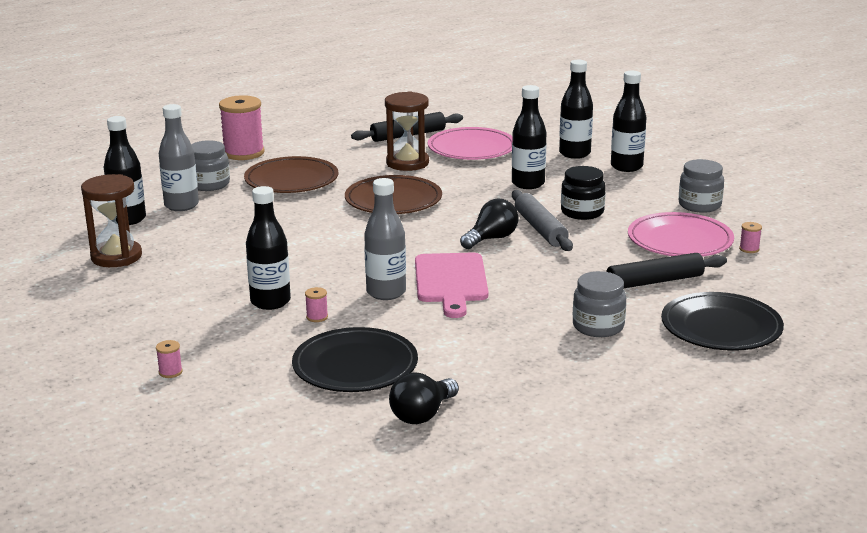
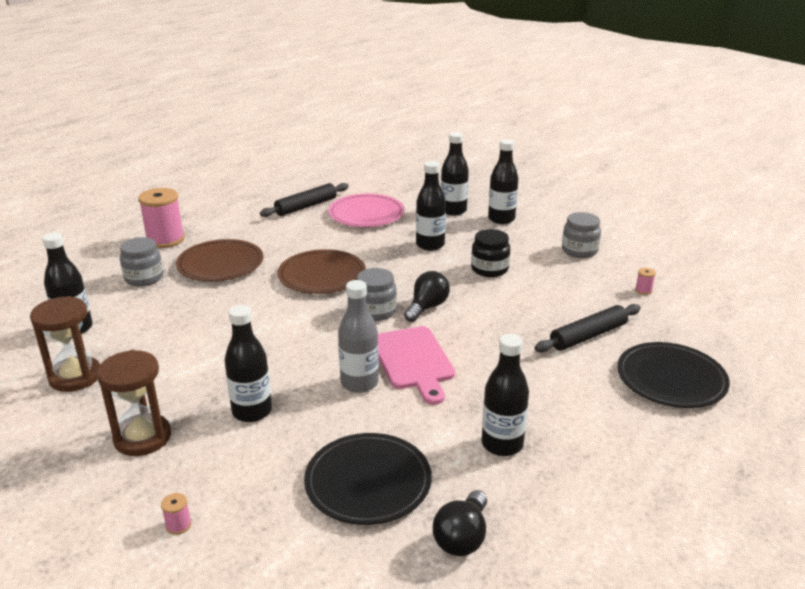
camera: 15 degrees left, 5 degrees up
grey bottle [159,104,199,211] -> none
pink spool [305,287,328,322] -> none
brown hourglass [385,91,429,171] -> brown hourglass moved to [97,350,171,456]
grey rolling pin [512,190,573,251] -> none
grey jar [573,271,626,337] -> grey jar moved to [357,268,397,321]
pink plate [628,212,734,257] -> none
none -> black bottle [482,334,529,456]

